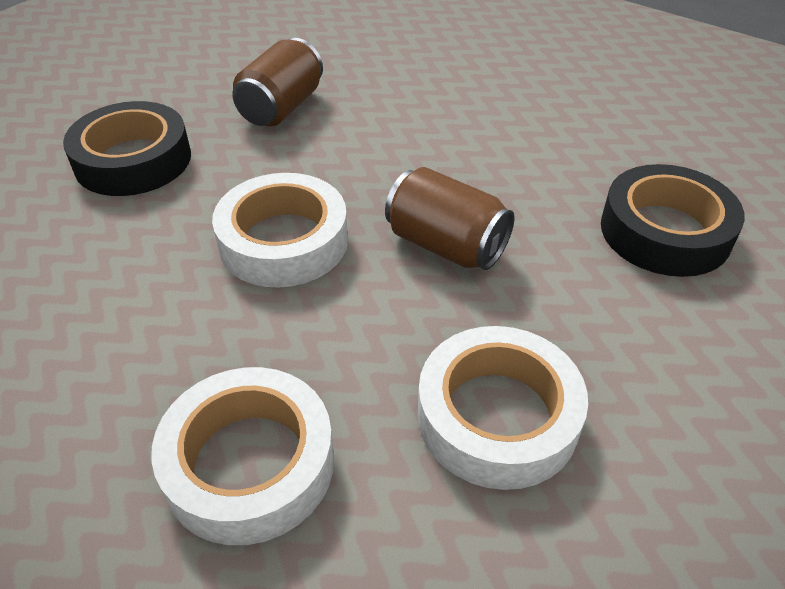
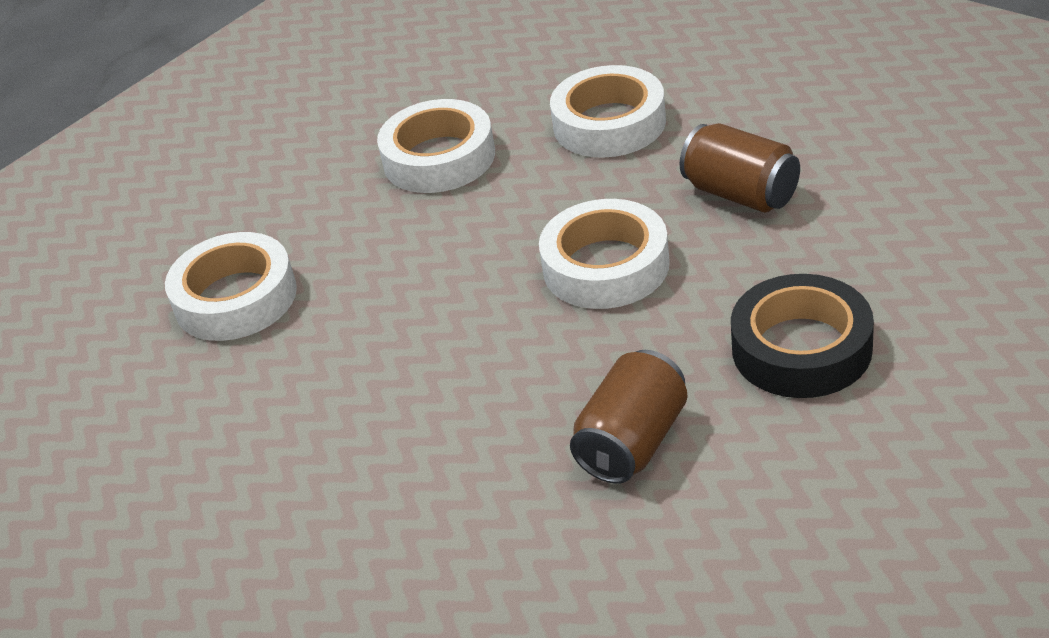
camera: 170 degrees left, 5 degrees down
brown can [385,167,514,270] -> brown can moved to [680,123,800,212]
black tape [601,164,745,277] -> white tape [165,232,297,341]

